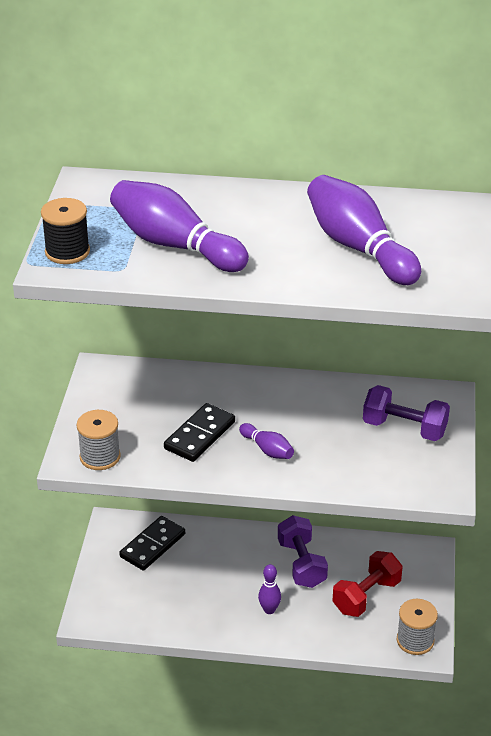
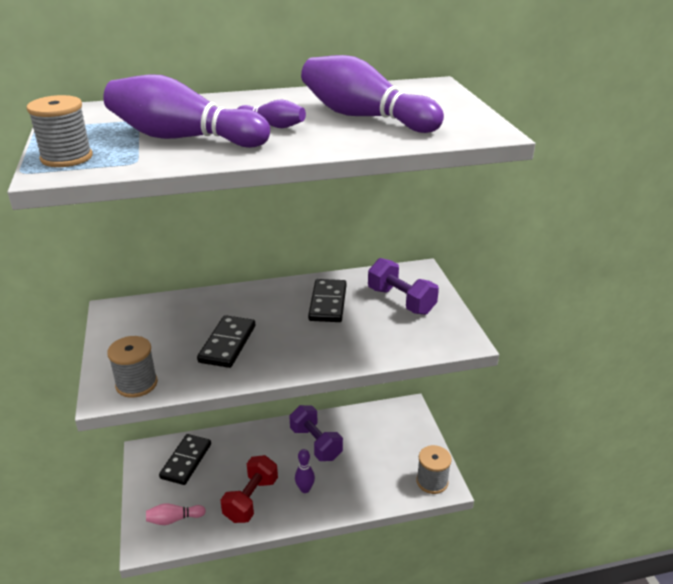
camera: 20 degrees left, 5 degrees down
black spool [41,198,90,264] -> grey spool [27,95,92,167]
purple bowling pin [239,423,294,459] -> purple bowling pin moved to [237,99,306,128]
red dumbbell [332,551,403,617] -> red dumbbell moved to [220,455,278,523]
purple dumbbell [363,385,450,441] -> purple dumbbell turned 45 degrees clockwise [368,258,439,315]
none -> pink bowling pin [146,503,206,525]
none -> black domino [308,279,346,322]

